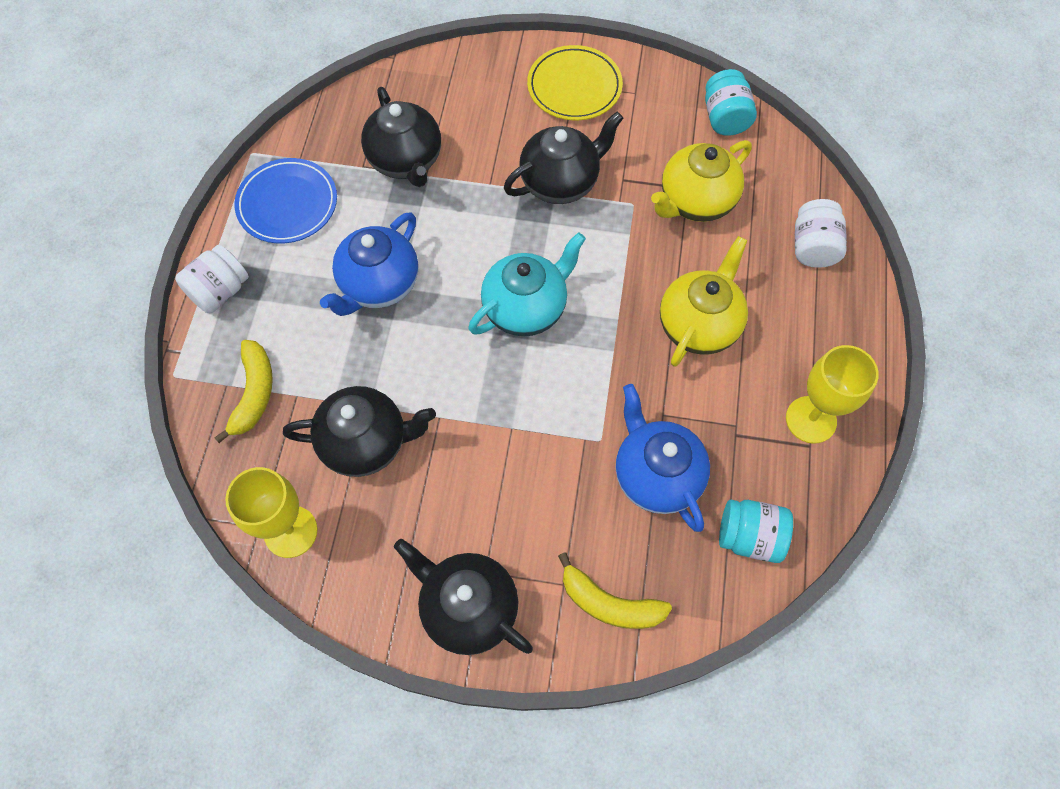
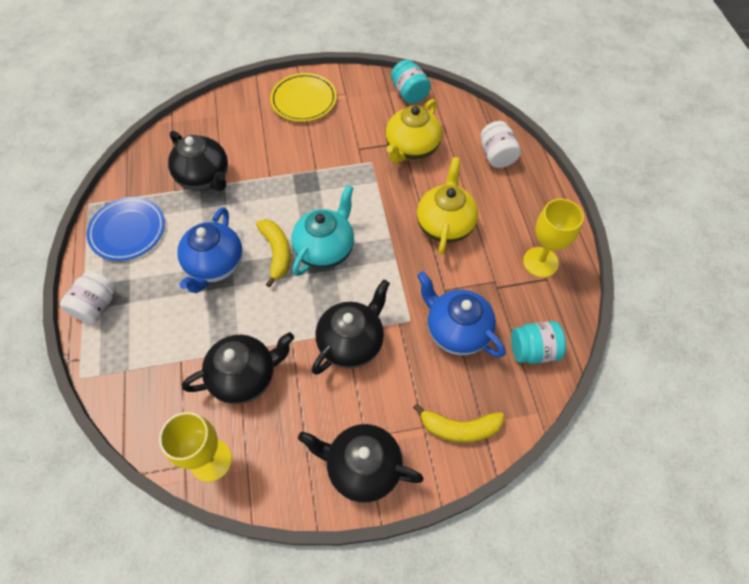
camera: 20 degrees left, 5 degrees down
yellow banana [214,340,273,443] -> yellow banana moved to [256,219,291,287]
black teapot [504,112,623,204] -> black teapot moved to [312,280,390,375]

